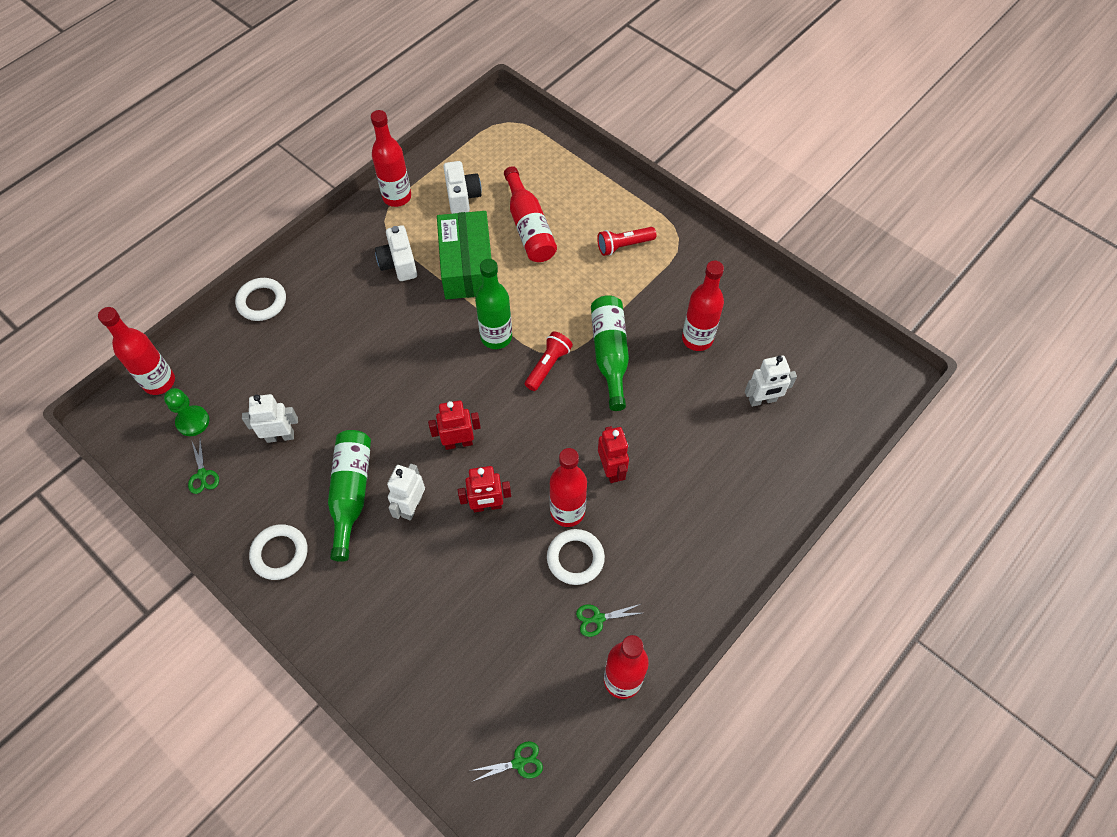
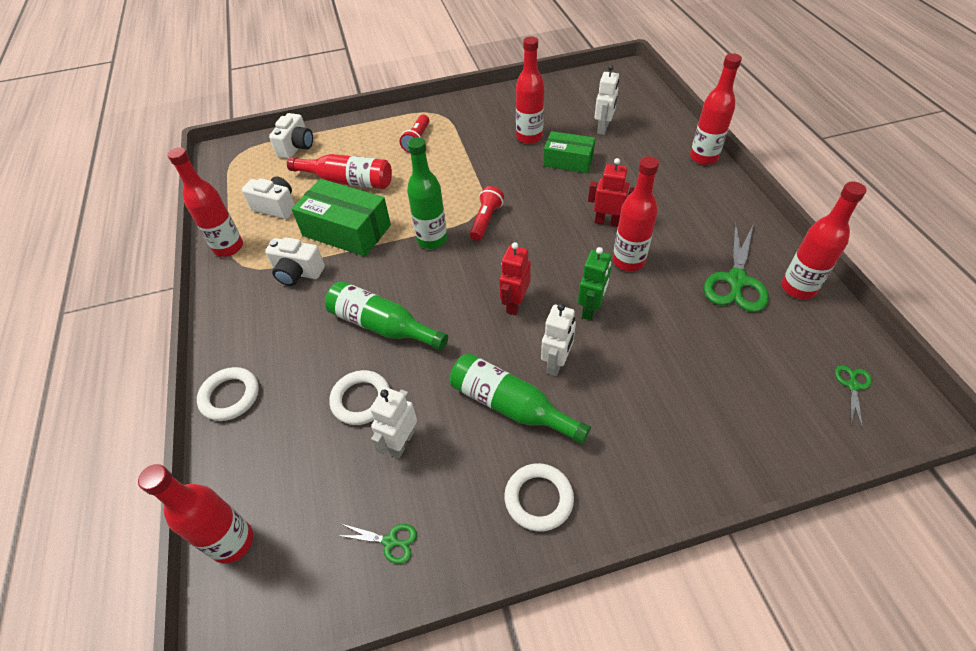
camera: 55 degrees left, 10 degrees down
green pawn [164,388,209,436] -> none
white robot [387,464,425,520] -> white robot turned 120 degrees counterclockwise [541,304,576,376]
red robot [458,466,511,512] -> green robot [578,247,611,321]
red flashlight [525,331,573,391] -> red flashlight turned 45 degrees clockwise [470,186,504,241]
white ring [547,529,605,585] -> white ring moved to [329,370,390,425]
green scissors [576,604,642,637] -> green scissors [704,221,769,312], size x2.04
green bottle [591,295,629,411] -> green bottle moved to [325,281,448,351]
none -> white camera [269,113,313,159]
none -> green box [543,131,595,173]
none -> red bottle [690,53,742,165]

